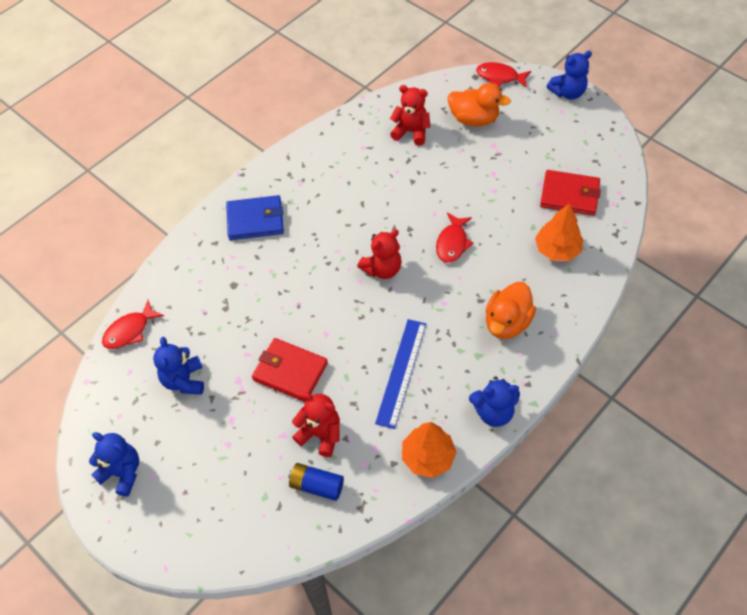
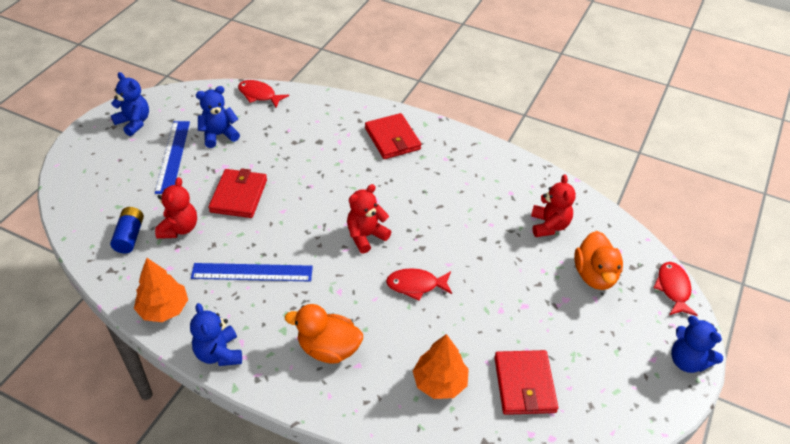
camera: 70 degrees right, 10 degrees down
blue teddy bear [89,432,139,497] -> blue teddy bear turned 60 degrees counterclockwise [111,72,149,136]
blue wallet [226,195,284,240] -> red wallet [365,113,421,159]
red teddy bear [357,229,402,279] -> red teddy bear turned 105 degrees clockwise [347,184,391,254]
none -> blue ruler [155,121,190,194]

